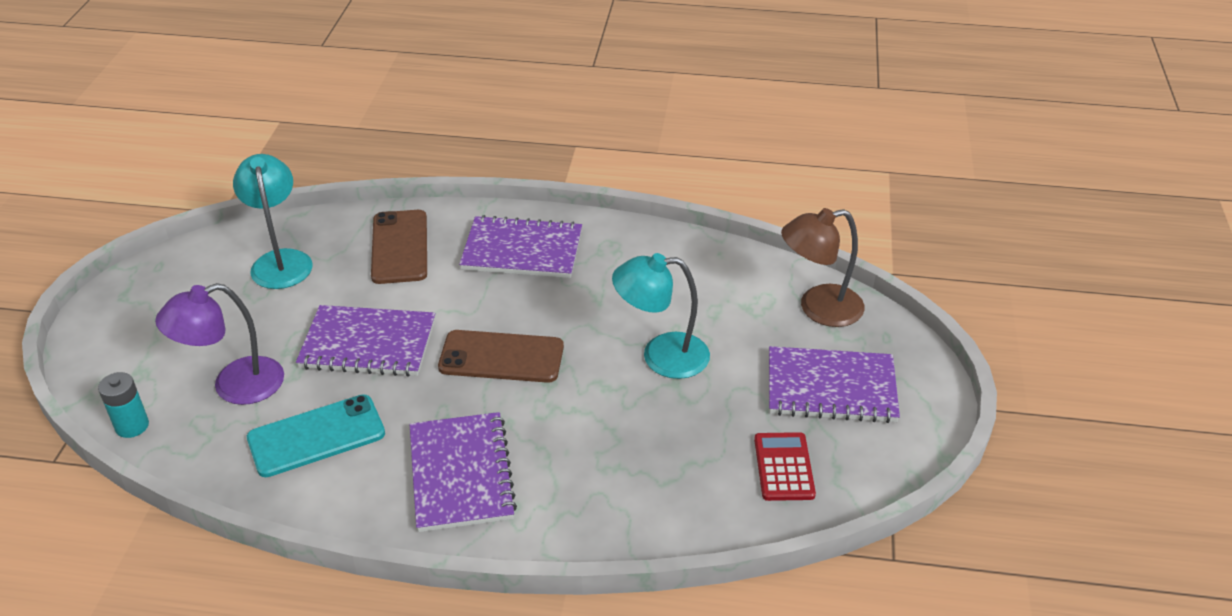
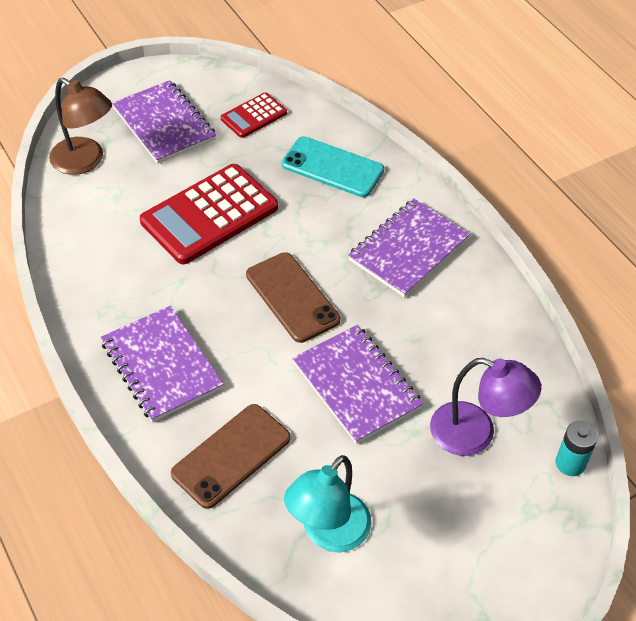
camera: 130 degrees left, 10 degrees up
turquoise phone [247,394,385,477] -> turquoise phone moved to [282,136,384,197]
turquoise lamp [612,253,710,379] -> red calculator [140,164,278,264]

